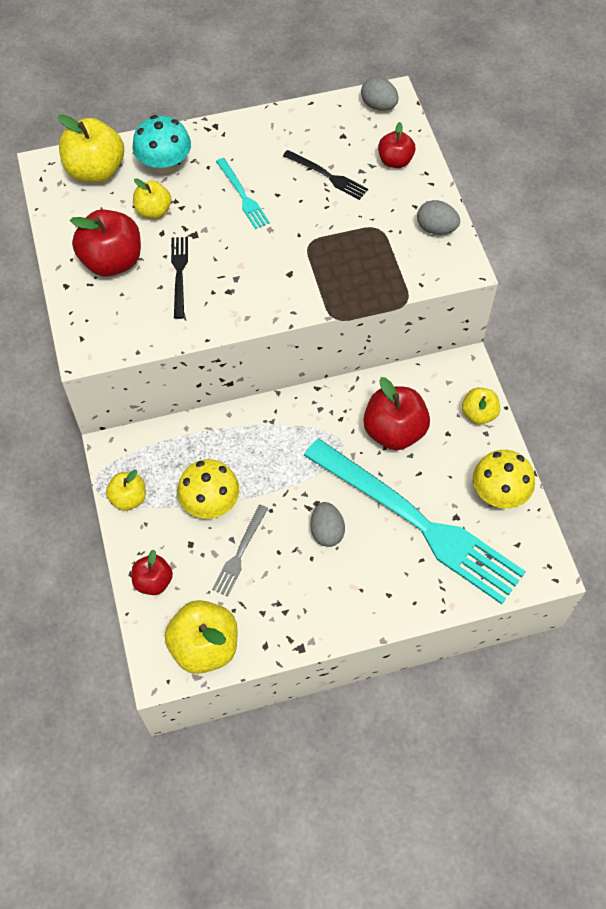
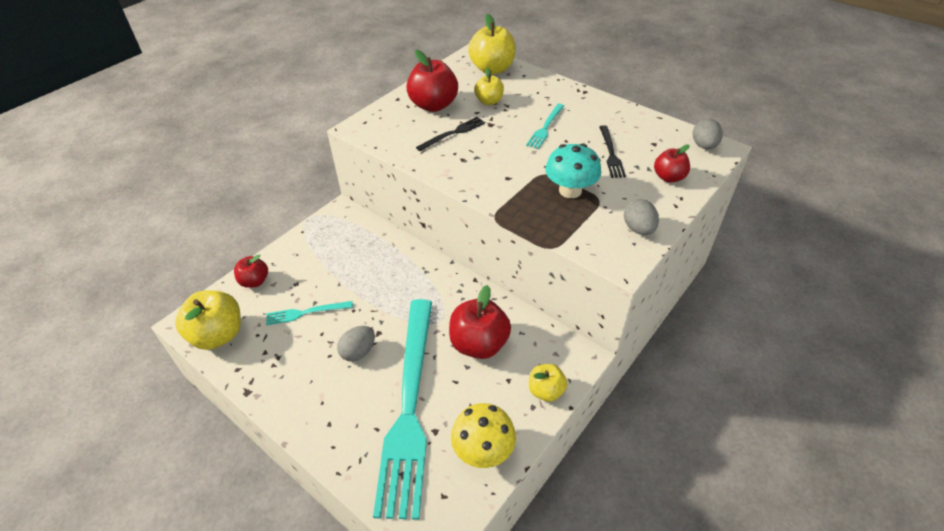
camera: 55 degrees right, 15 degrees down
yellow apple [106,470,146,511] -> none
turquoise mushroom [133,115,191,174] -> turquoise mushroom moved to [545,143,601,198]
yellow mushroom [177,459,239,519] -> none
grey fork [212,505,268,597] -> turquoise fork [266,301,353,325]

